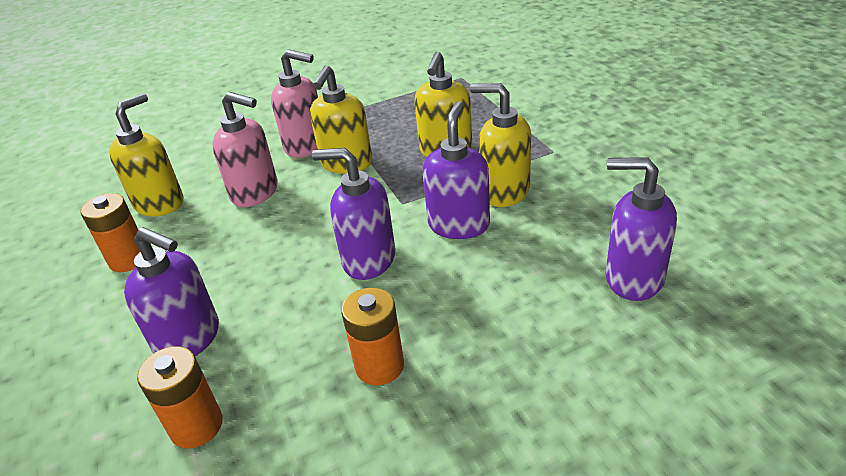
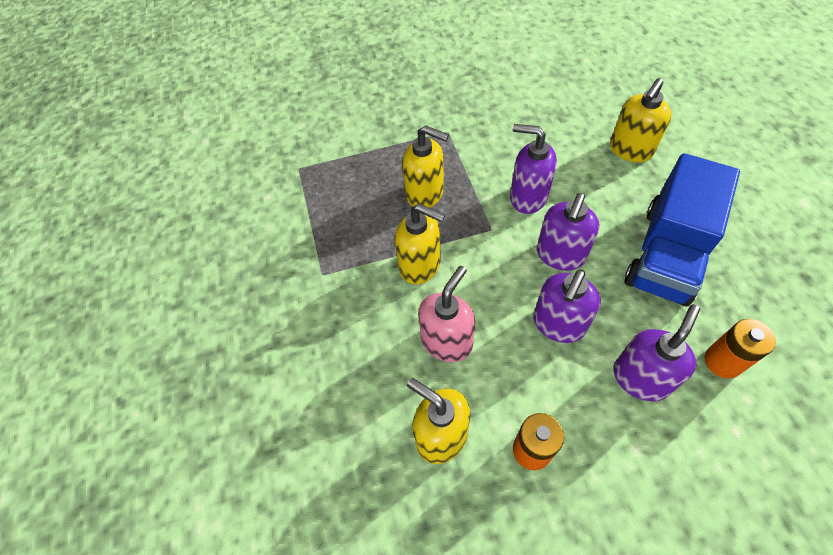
camera: 80 degrees left, 20 degrees up
pink soap dispenser [271,49,318,158] -> none
orange battery [341,288,404,385] -> blue truck [625,153,740,306]
yellow soap dispenser [470,83,531,207] -> yellow soap dispenser moved to [610,78,672,162]
purple soap dispenser [606,157,677,301] -> purple soap dispenser moved to [533,269,601,343]

